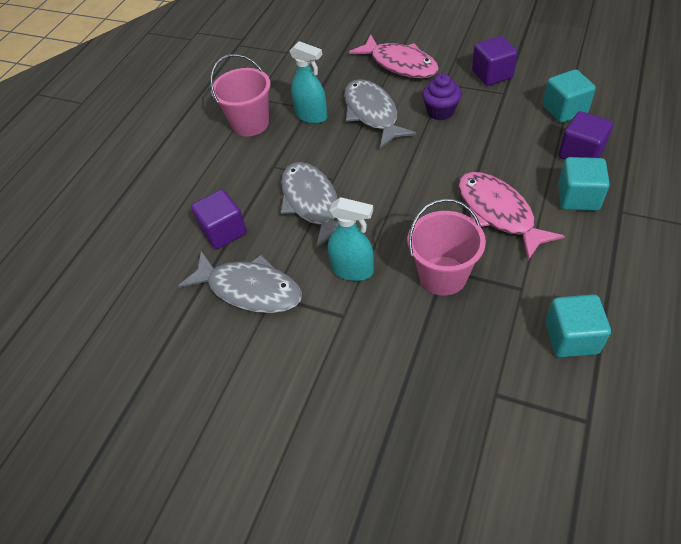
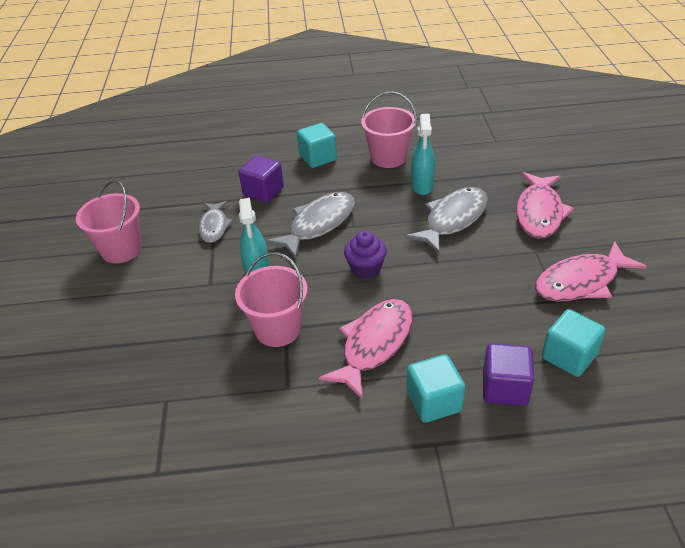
camera: 60 degrees right, 10 degrees down
grey fish [178,251,302,313] -> grey fish [199,201,233,243], size x0.62
purple cupcake [422,74,462,120] -> purple cupcake moved to [344,231,387,279]
purple cube [472,36,518,86] -> pink fish [535,241,647,302]
turquoise cube [545,294,611,357] -> turquoise cube moved to [297,123,337,168]
none -> pink bucket [76,180,142,263]

